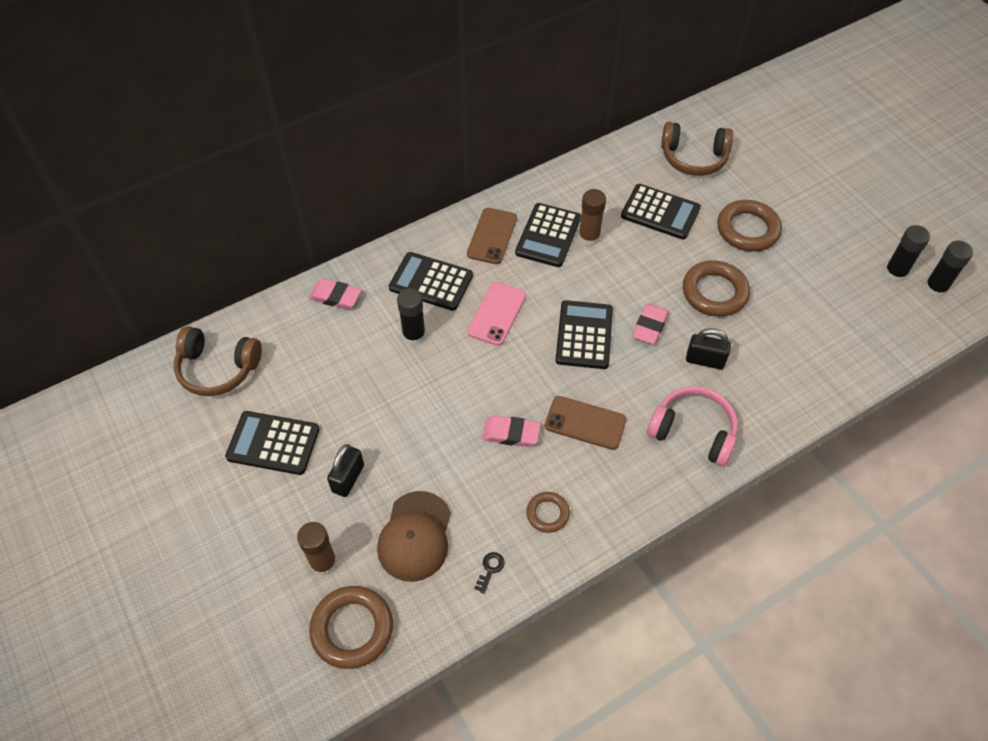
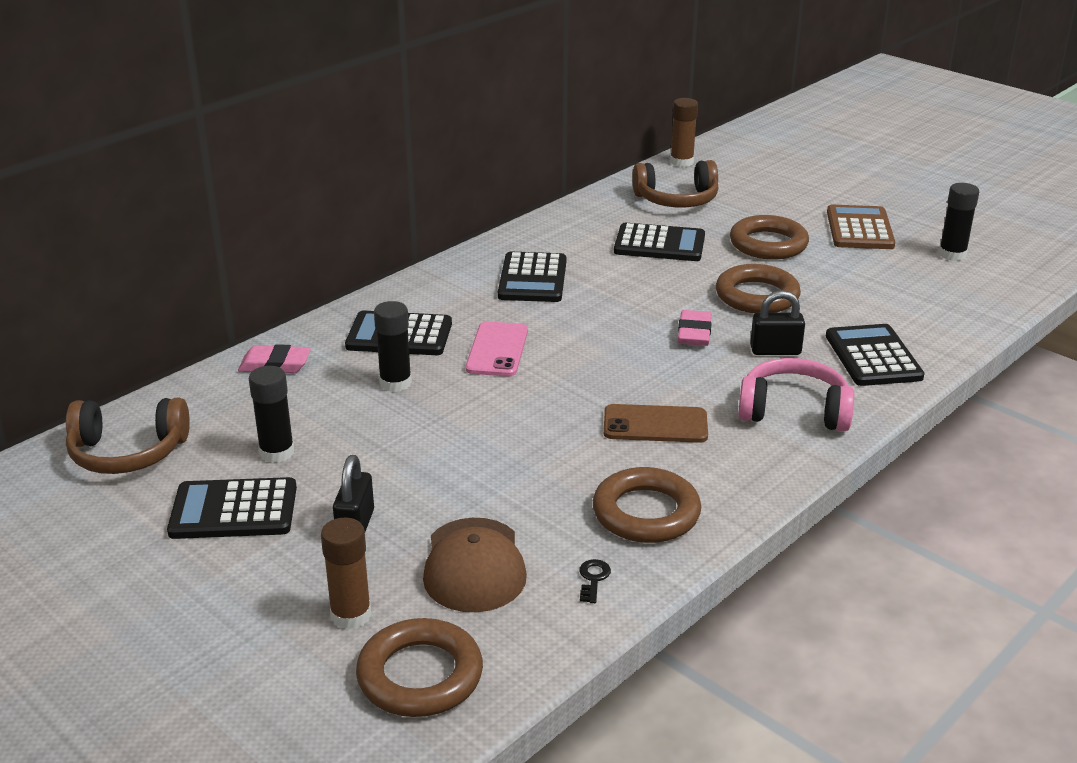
camera: 15 degrees left, 25 degrees down
brown phone [467,208,517,264] -> none
pink eraser [482,416,541,447] -> none
brown ring [526,492,570,533] -> brown ring [593,467,701,543], size x1.78
black calculator [555,300,613,369] -> black calculator moved to [826,324,924,386]
brown glue stick [578,189,606,246] -> brown glue stick moved to [670,98,698,167]
black glue stick [924,241,973,297] -> black glue stick moved to [248,366,294,463]
none -> brown calculator [827,205,895,249]

